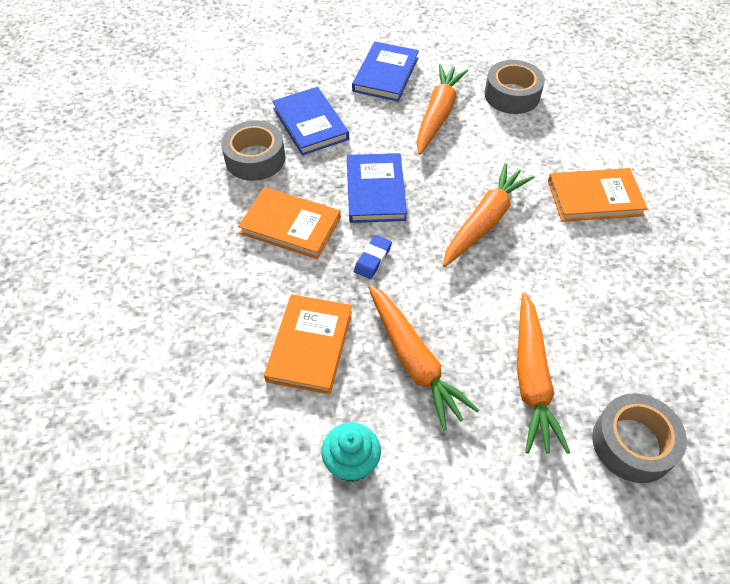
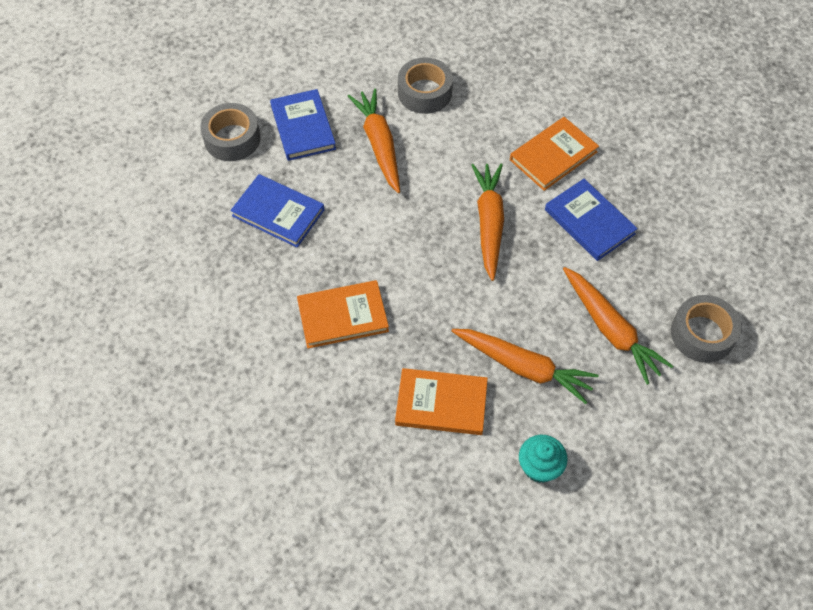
camera: 35 degrees left, 5 degrees up
grey tape [221,120,285,181] -> grey tape moved to [200,103,261,161]
orange book [264,294,352,394] -> orange book turned 60 degrees counterclockwise [395,368,488,435]
blue book [347,153,407,223] -> blue book moved to [545,179,638,261]
blue eraser [354,235,392,279] -> none

